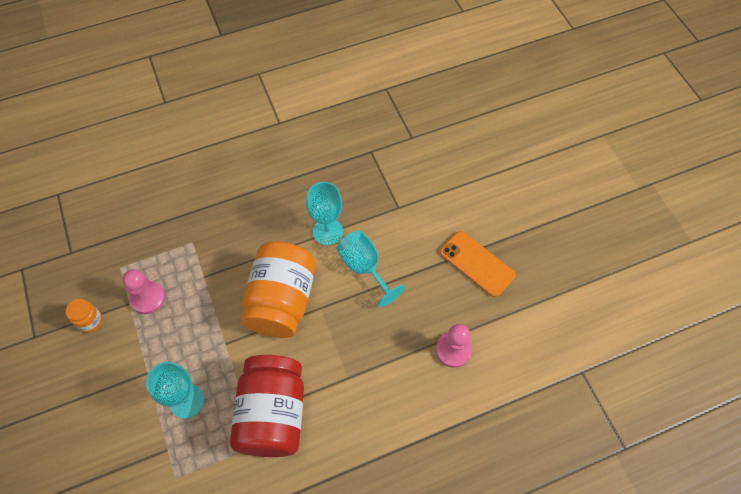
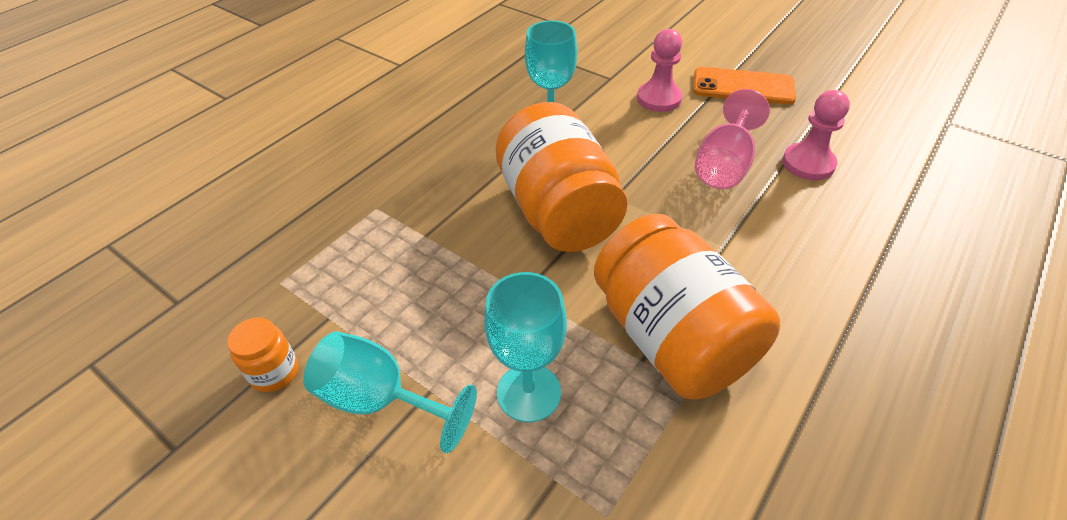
camera: 30 degrees left, 15 degrees down
pink pawn [122,269,165,314] -> pink pawn moved to [637,29,683,112]
red jar [230,355,304,457] -> orange jar [594,214,780,399]
turquoise goblet [337,230,405,307] -> turquoise goblet moved to [303,332,477,453]
none -> pink goblet [695,89,770,189]

